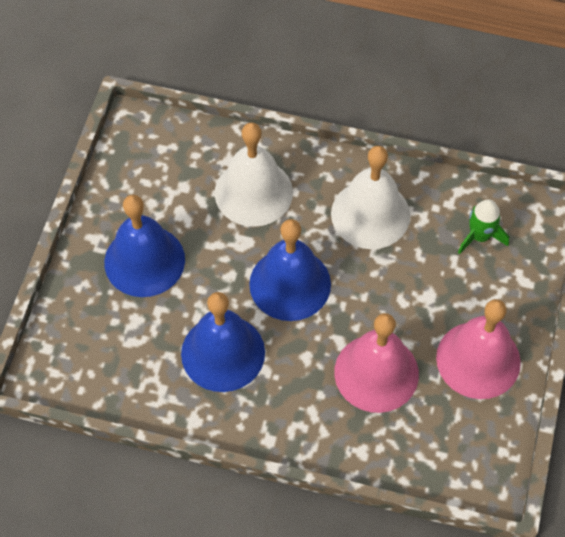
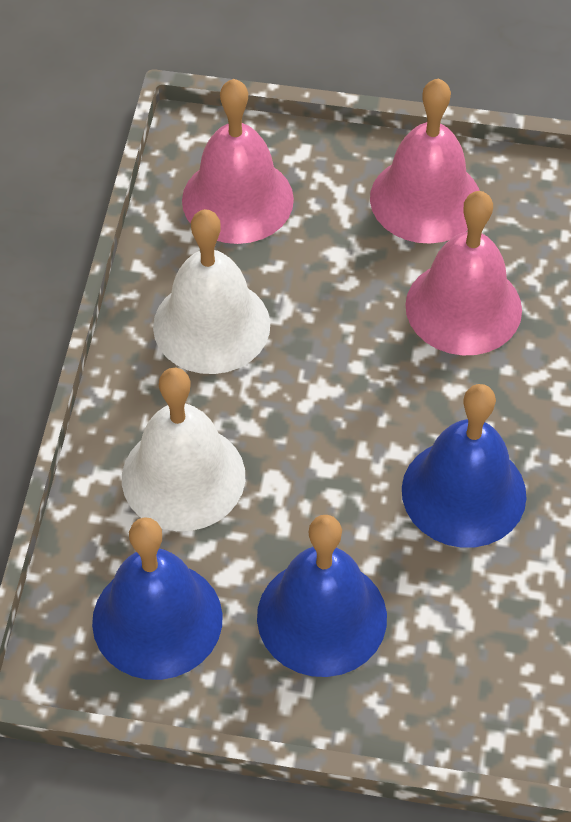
camera: 95 degrees left, 5 degrees down
blue bell [249,219,331,321] -> blue bell moved to [92,517,223,680]
green rocket [458,199,509,254] -> pink bell [182,79,294,244]

